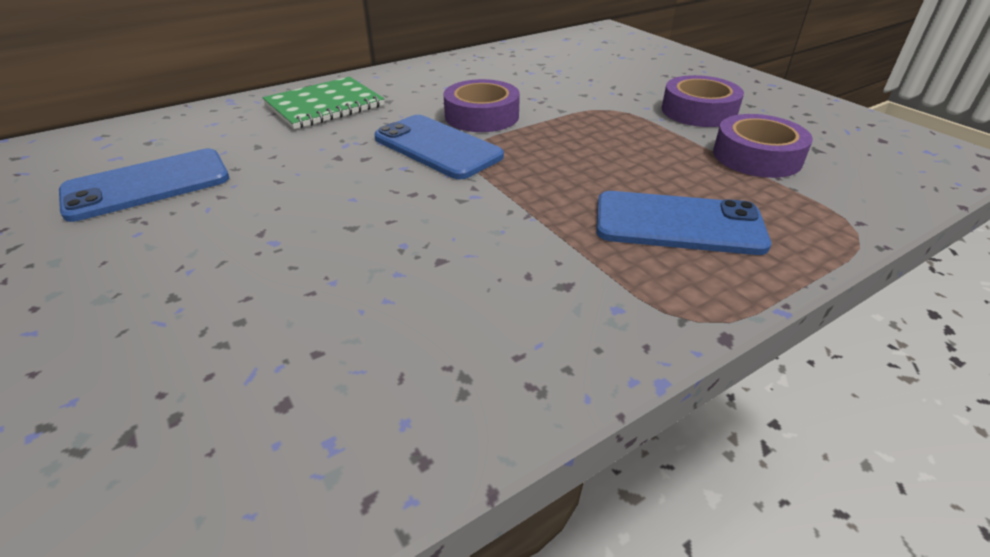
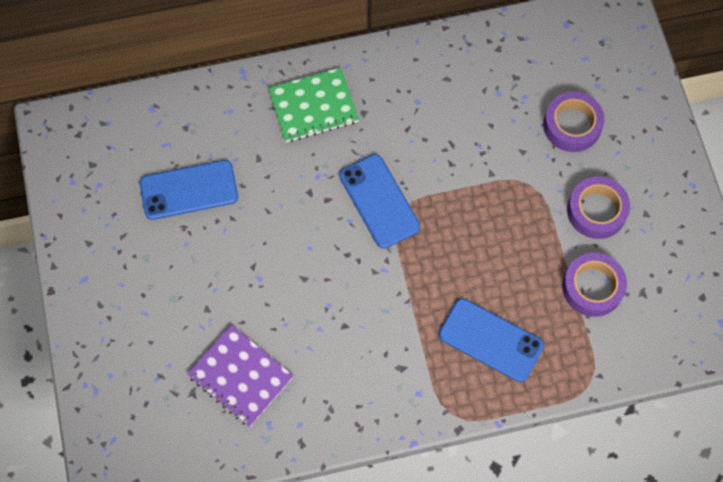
camera: 20 degrees right, 30 degrees up
purple tape [444,79,520,132] -> purple tape moved to [543,91,605,152]
none -> purple notebook [187,325,294,427]

